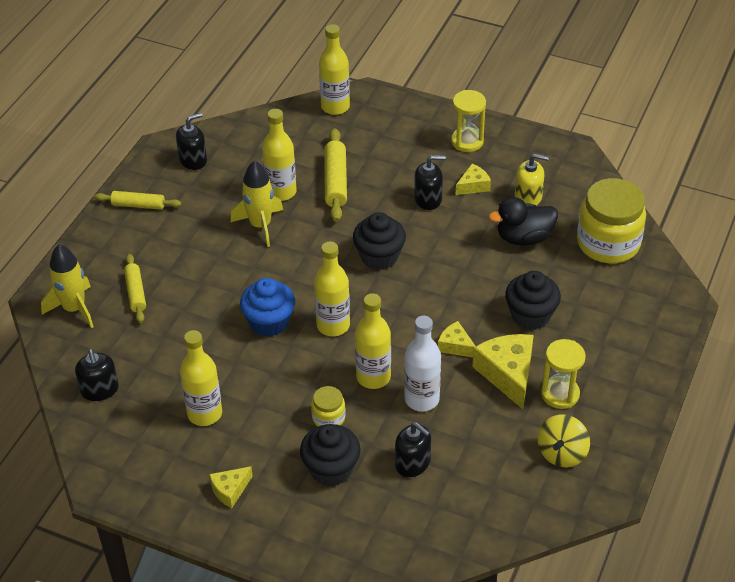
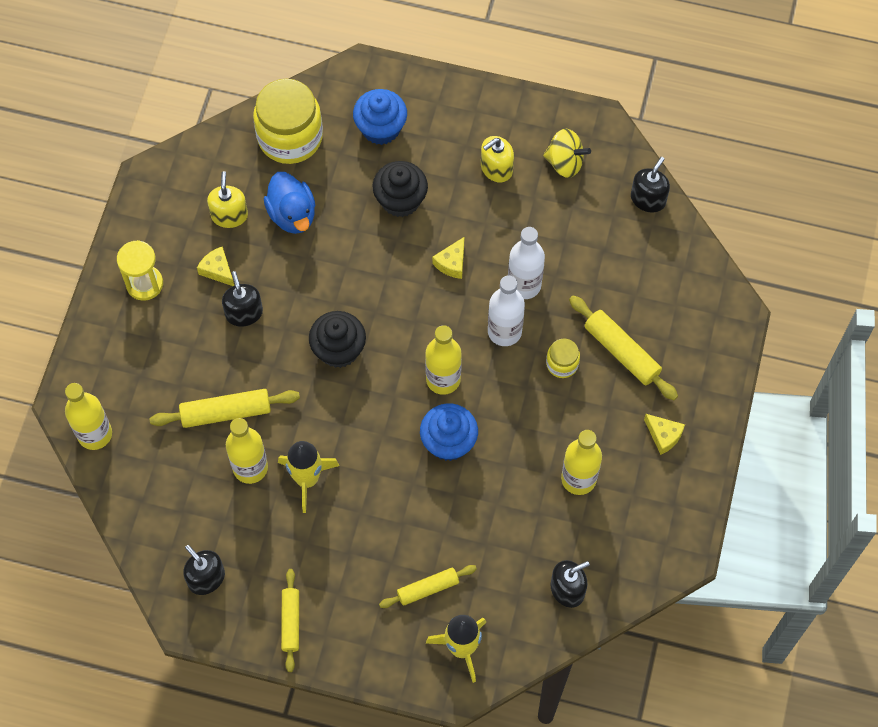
camera: 100 degrees left, 20 degrees up
black cupcake [300,424,361,486] -> yellow rolling pin [569,295,678,400]
yellow bottle [355,293,391,389] -> white bottle [488,275,525,346]
black soap dispenser [395,422,431,477] -> black soap dispenser moved to [631,157,670,213]
yellow cheese [472,334,534,409] -> none
black duck [488,197,558,246] -> blue duck [264,172,315,234]
yellow hourglass [541,339,586,409] -> yellow soap dispenser [481,136,514,182]
none -> blue cupcake [353,89,407,145]

